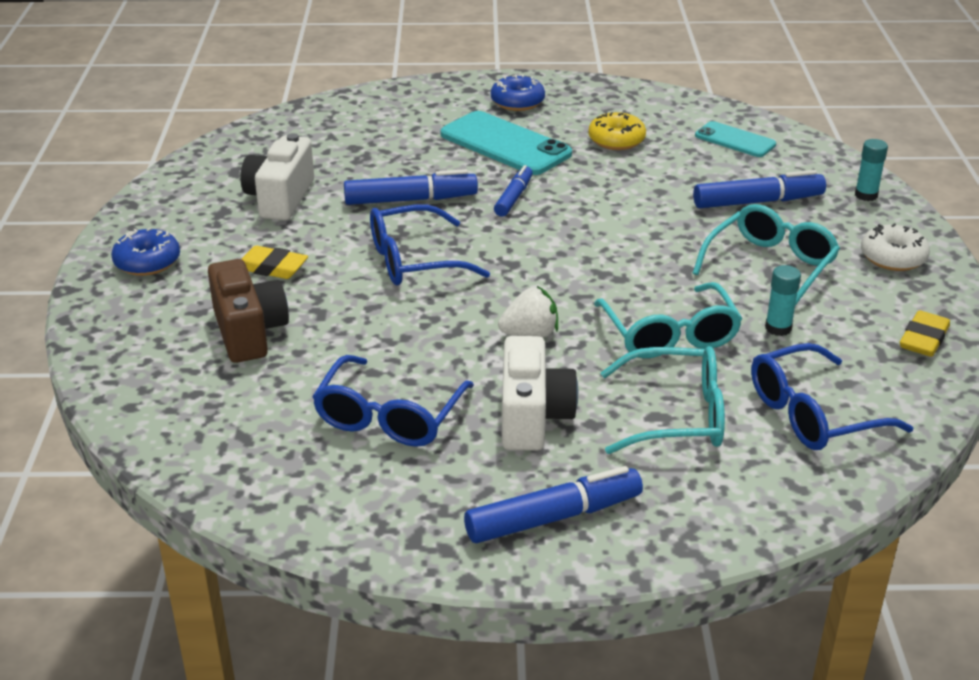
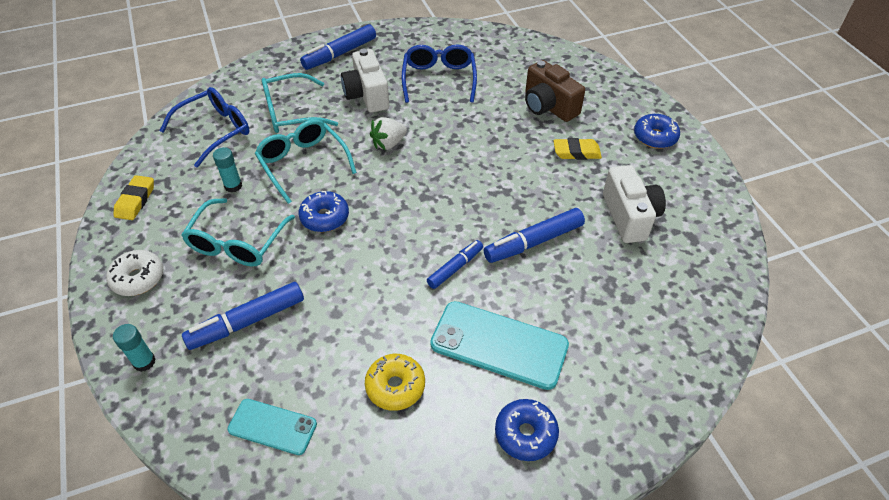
camera: 160 degrees right, 15 degrees up
blue glasses [370,204,490,285] -> none
blue marker [494,165,533,216] -> blue marker turned 135 degrees counterclockwise [427,240,483,289]
none -> blue donut [299,191,349,232]

